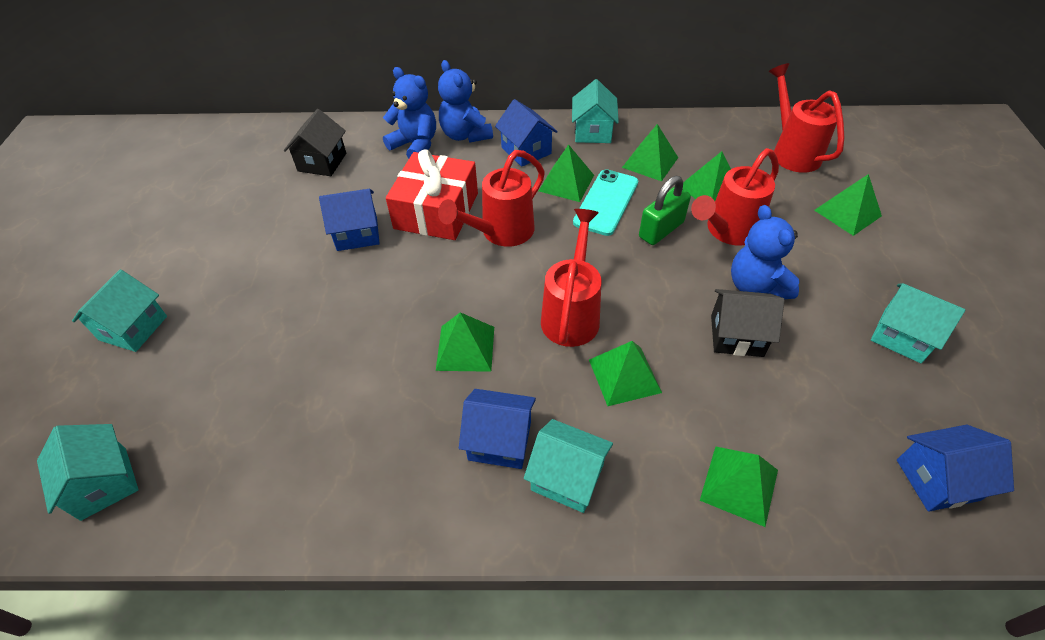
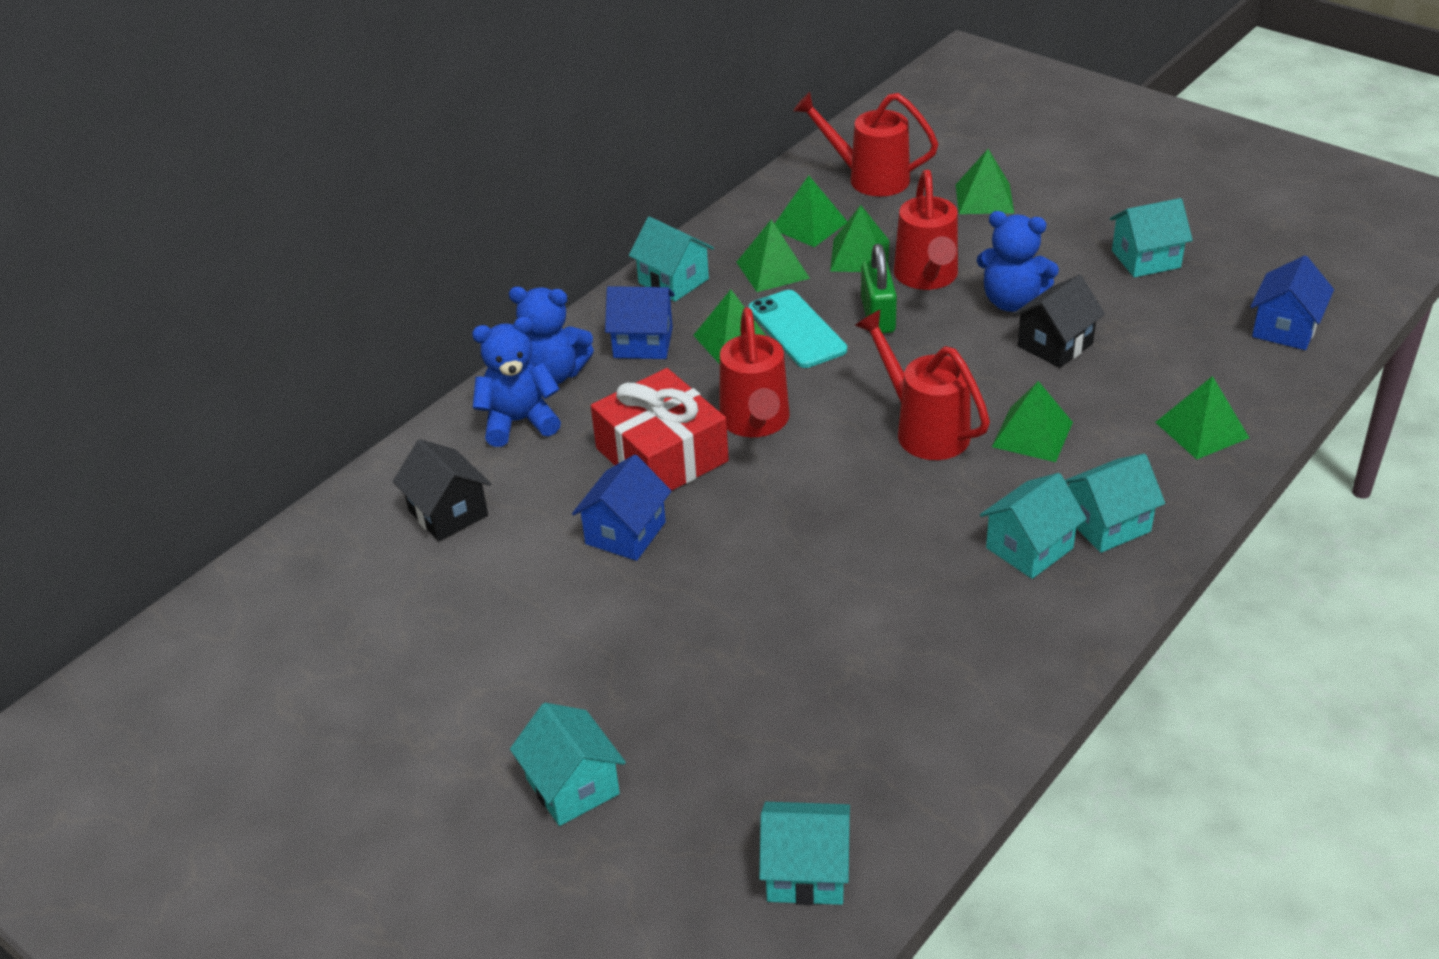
camera: 50 degrees left, 10 degrees down
green pyramid [436,312,494,372] -> green pyramid moved to [775,176,848,247]
blue house [459,389,536,469] -> turquoise house [980,473,1087,579]

